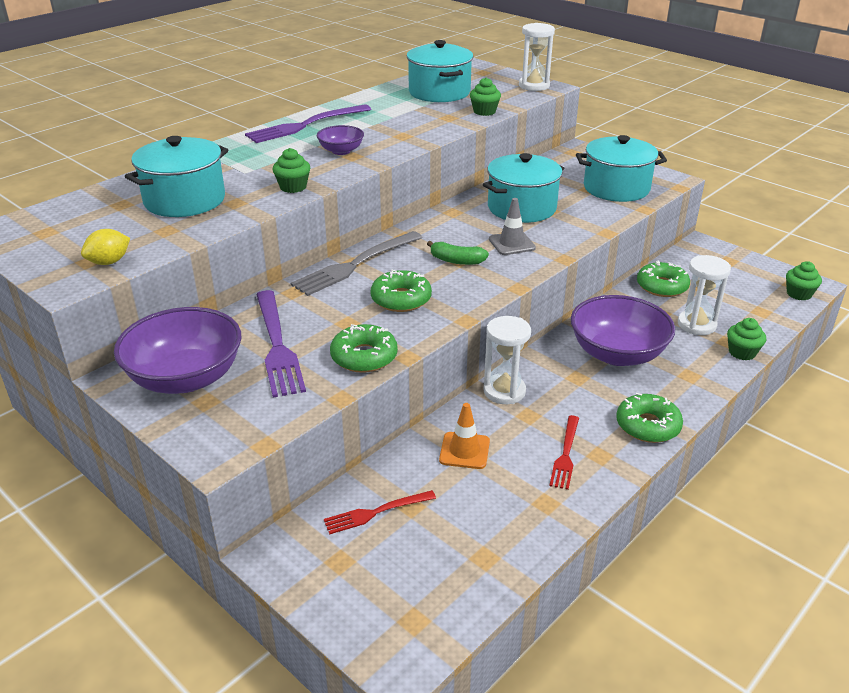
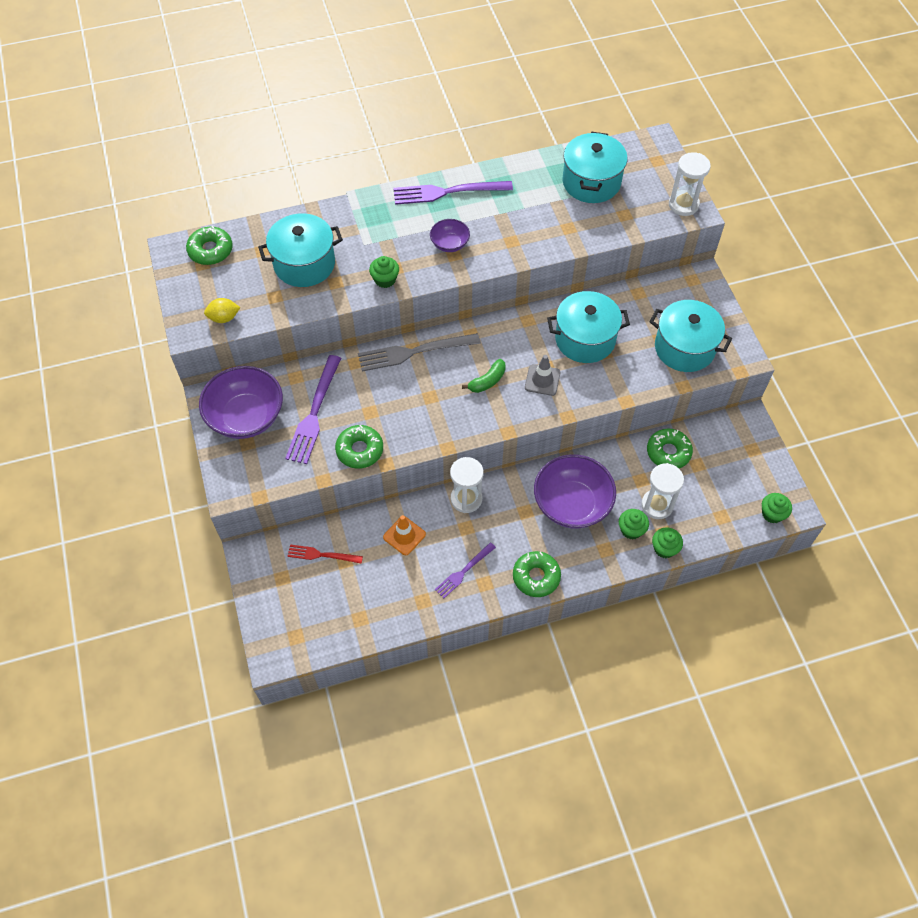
camera: 30 degrees right, 25 degrees up
green donut [370,269,432,312] -> green donut moved to [186,226,233,265]
green banana [427,241,489,265] -> green banana turned 90 degrees counterclockwise [462,359,506,393]
green cupcake [470,77,501,116] -> green cupcake moved to [619,509,649,539]
red fork [549,415,579,490] -> purple fork [435,542,496,598]

